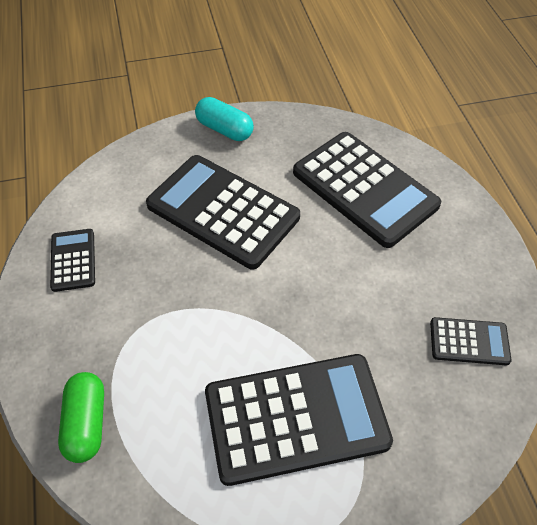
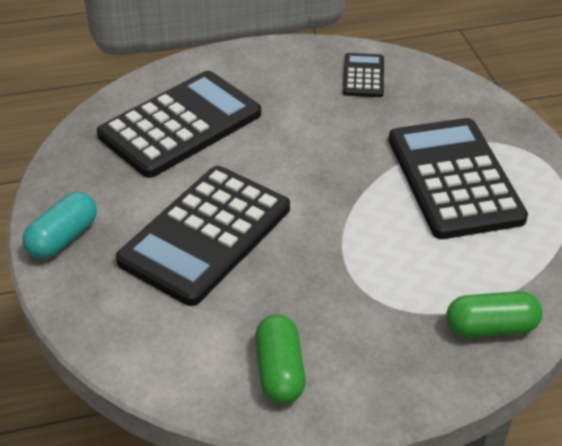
camera: 90 degrees left, 10 degrees down
black calculator [50,229,95,292] -> green capsule [255,314,306,404]

